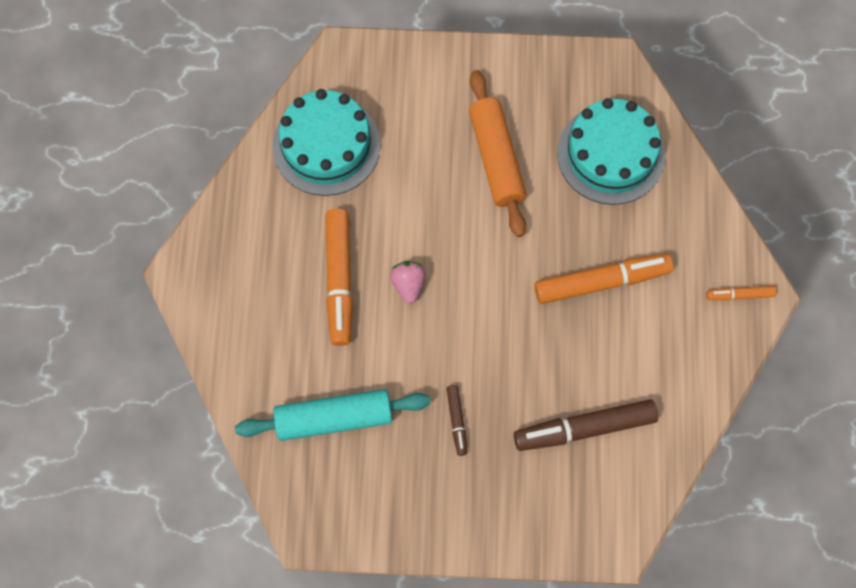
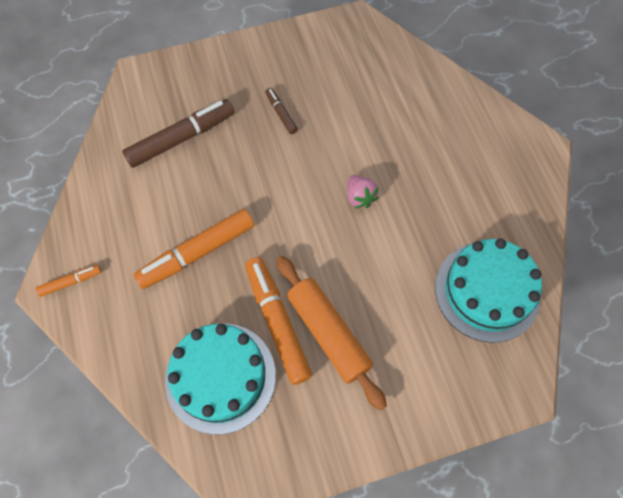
camera: 160 degrees right, 5 degrees down
turquoise rolling pin [235,389,430,441] -> none
orange marker [325,209,353,346] -> orange marker moved to [245,257,312,385]

